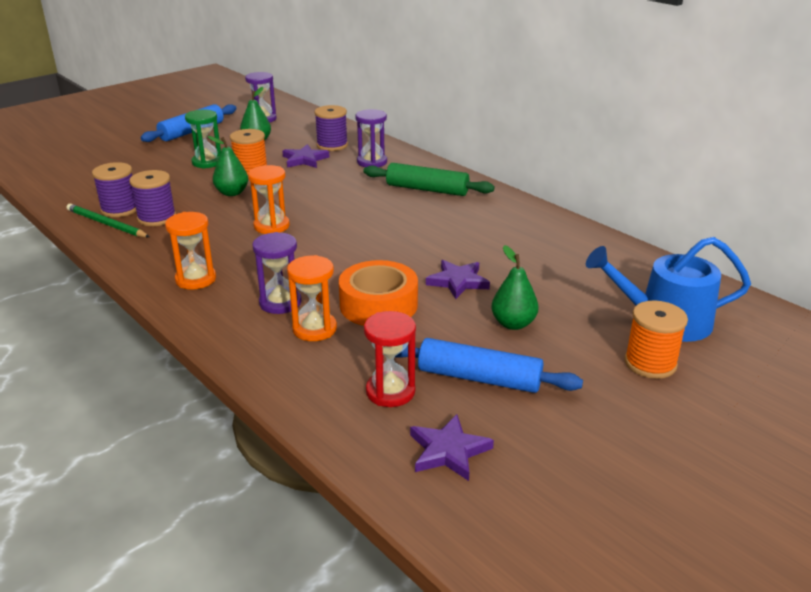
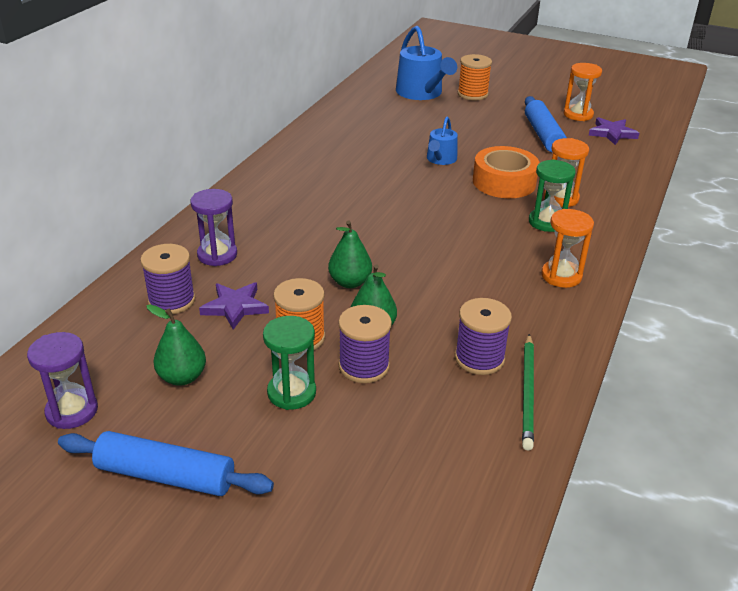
camera: 115 degrees left, 5 degrees up
purple spool [92,162,136,217] -> purple spool moved to [338,305,392,383]
orange hourglass [248,165,290,234] -> orange hourglass moved to [564,63,602,121]
purple hourglass [252,232,302,314] -> green hourglass [529,159,576,232]
green rolling pin [363,163,495,196] -> none
red hourglass [364,311,416,407] -> none
purple star [426,260,490,299] -> blue watering can [427,117,458,165]
green pear [491,245,539,330] -> green pear moved to [328,220,372,288]

